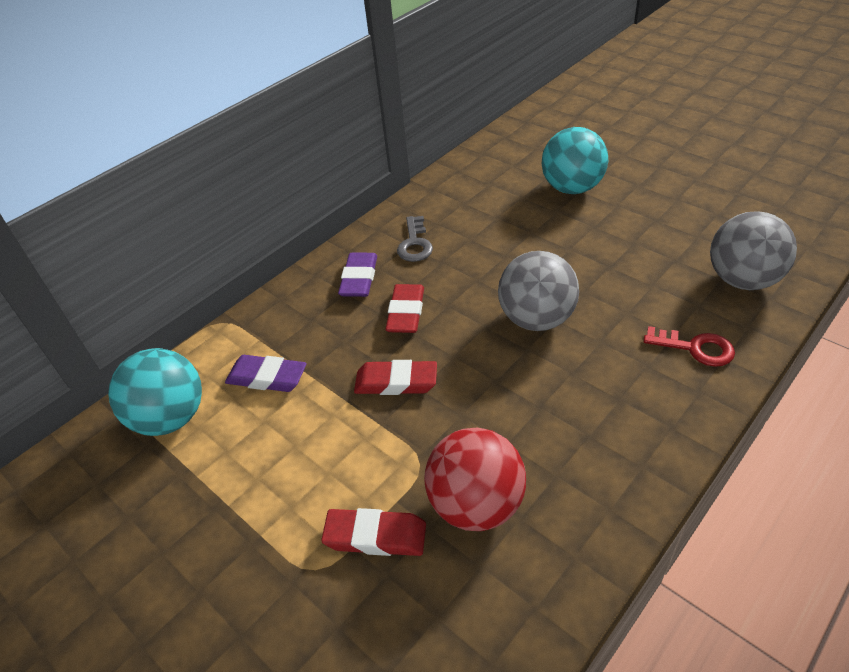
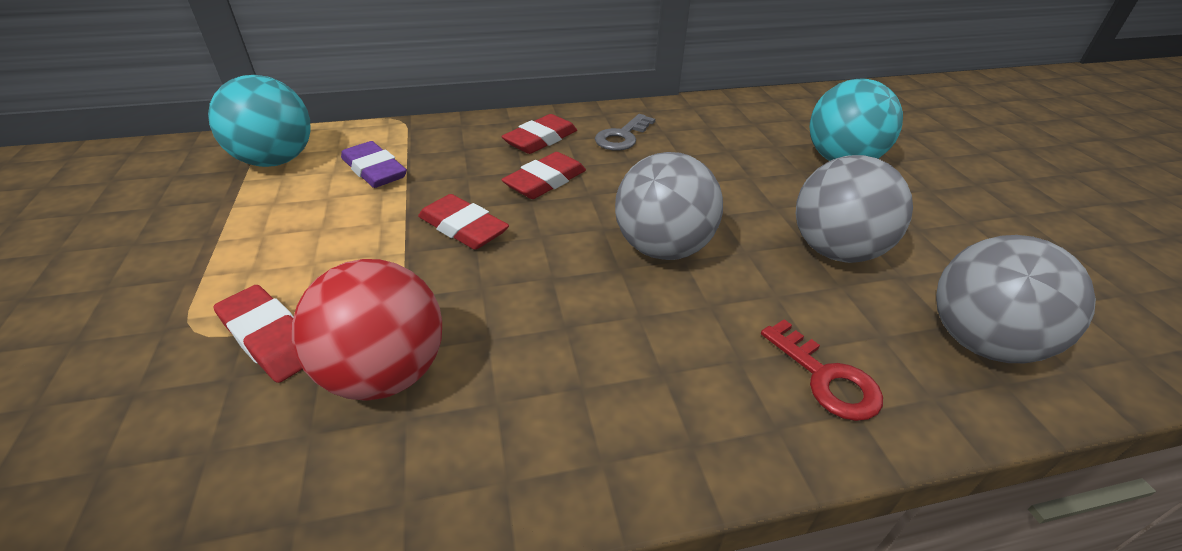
camera: 30 degrees right, 5 degrees down
purple eraser [338,253,377,297] -> red eraser [501,114,577,154]
none -> grey ball [796,155,913,263]

